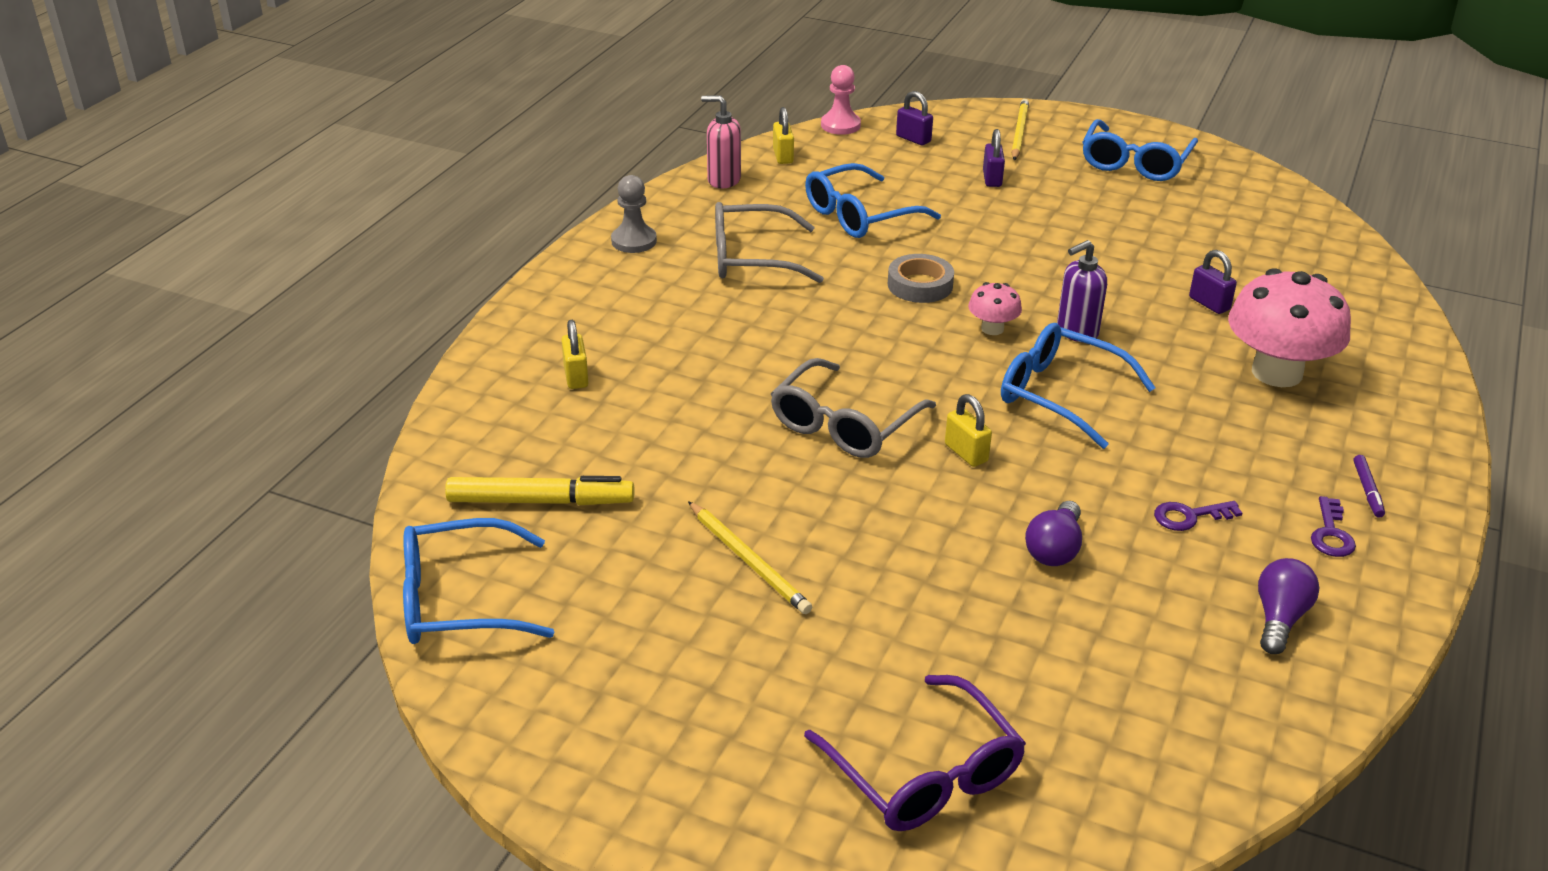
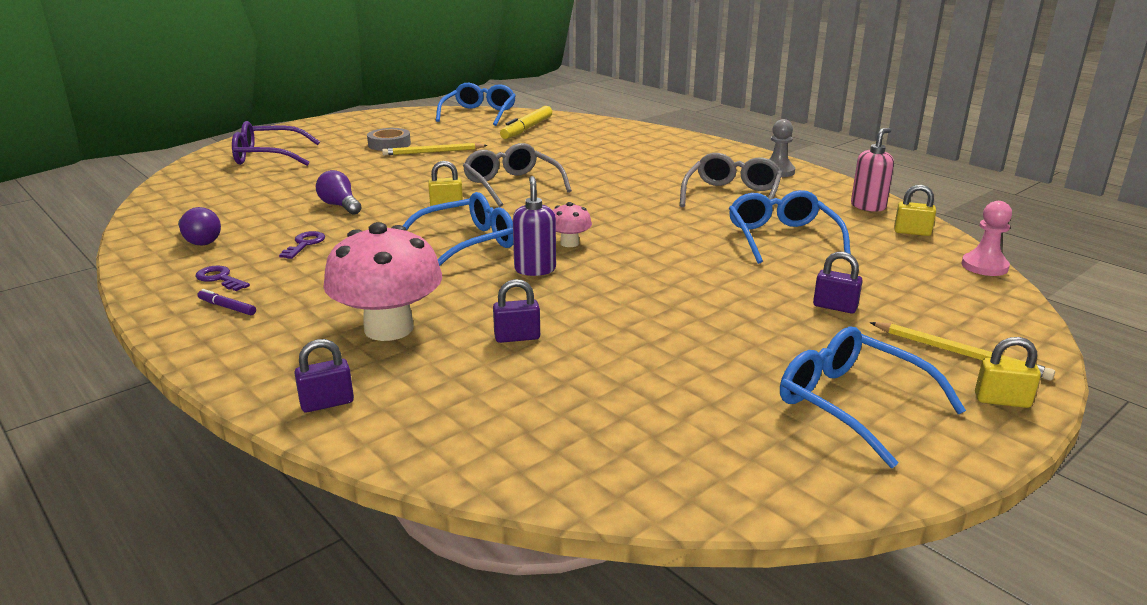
camera: 115 degrees right, 10 degrees down
yellow padlock [561,320,589,389] -> yellow padlock moved to [975,337,1041,408]
grey tape [888,254,954,303] -> grey tape moved to [367,128,411,151]
purple padlock [896,91,933,145] -> purple padlock moved to [294,339,354,412]

